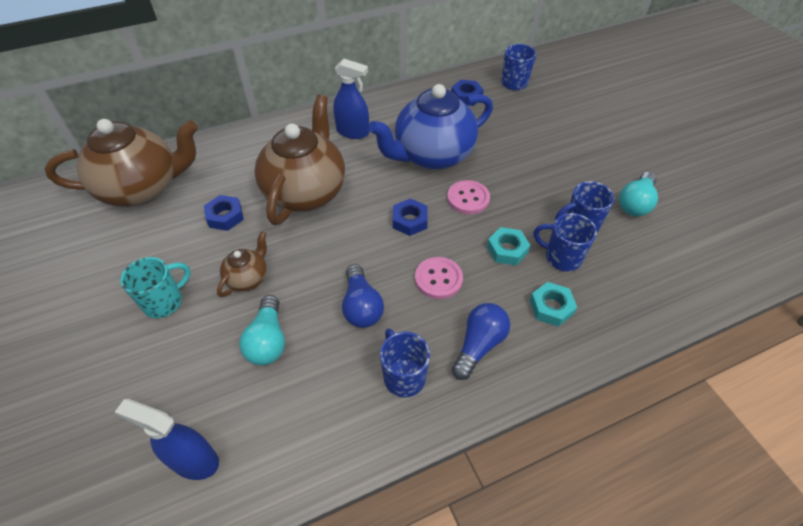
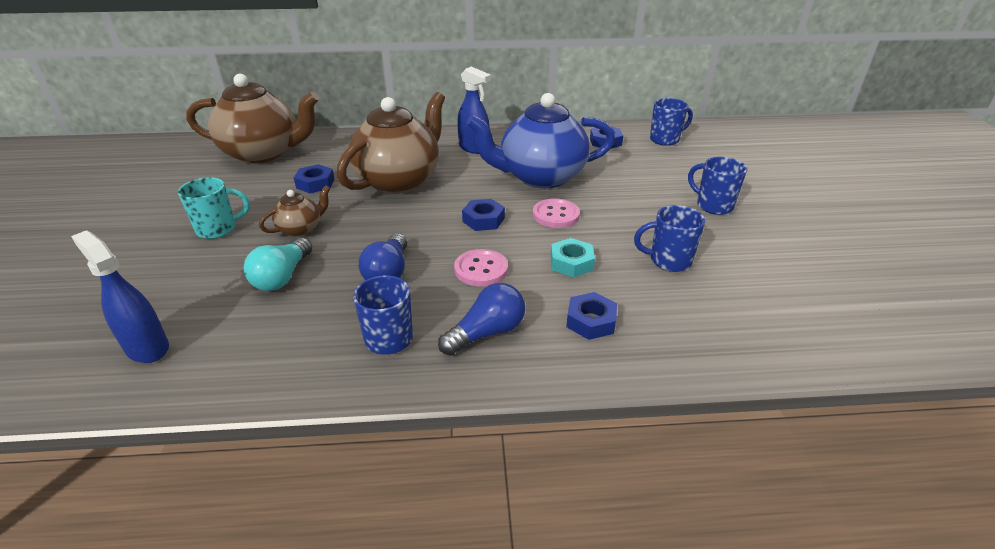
camera: 20 degrees right, 15 degrees down
turquoise nut [530,282,577,327] -> blue nut [566,292,617,340]
blue mug [534,213,597,272] -> blue mug moved to [688,157,747,215]
turquoise light bulb [619,172,658,216] -> none

